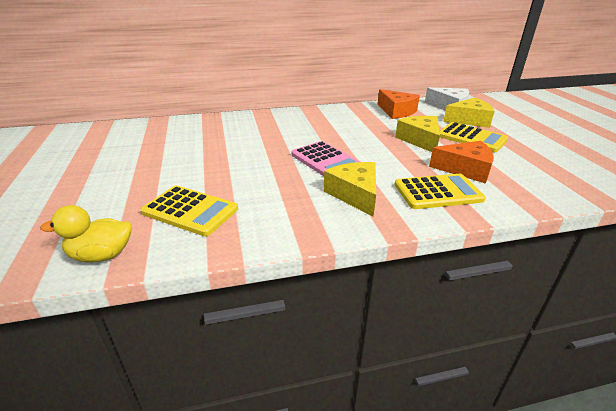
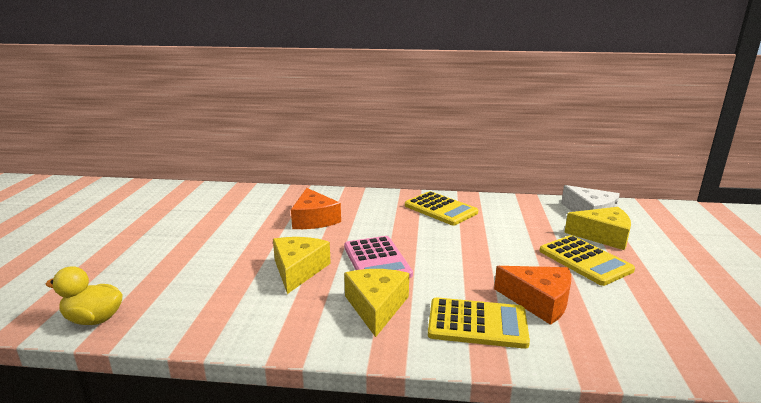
camera: 20 degrees right, 10 degrees down
yellow calculator [140,185,238,236] -> yellow calculator moved to [405,191,478,226]
orange cheese [378,89,420,119] -> orange cheese moved to [291,188,341,229]
yellow cheese [395,116,440,152] -> yellow cheese moved to [273,237,331,294]

